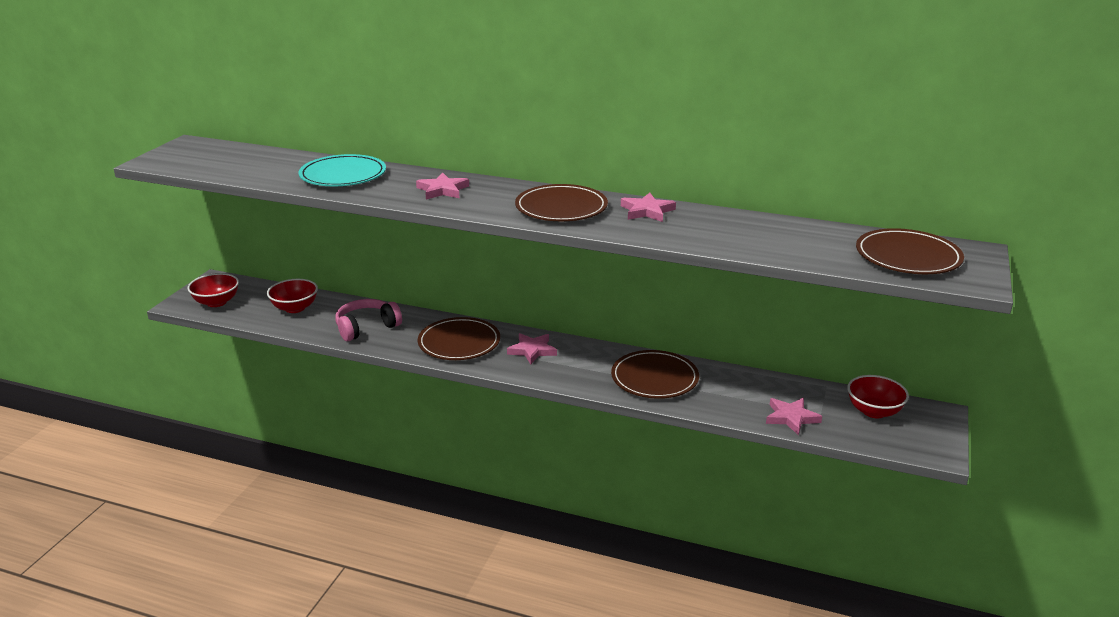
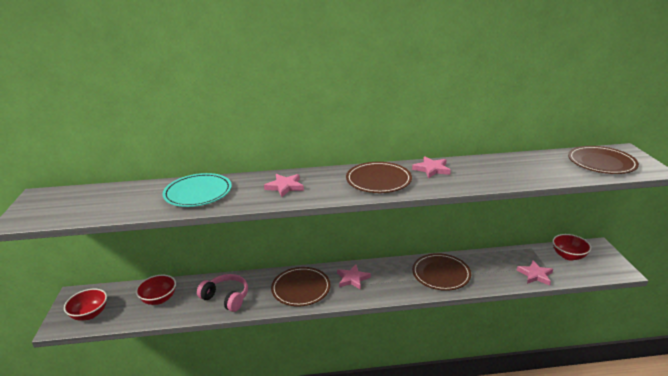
camera: 25 degrees left, 0 degrees up
pink headphones [335,299,402,341] -> pink headphones turned 90 degrees clockwise [197,274,248,312]

